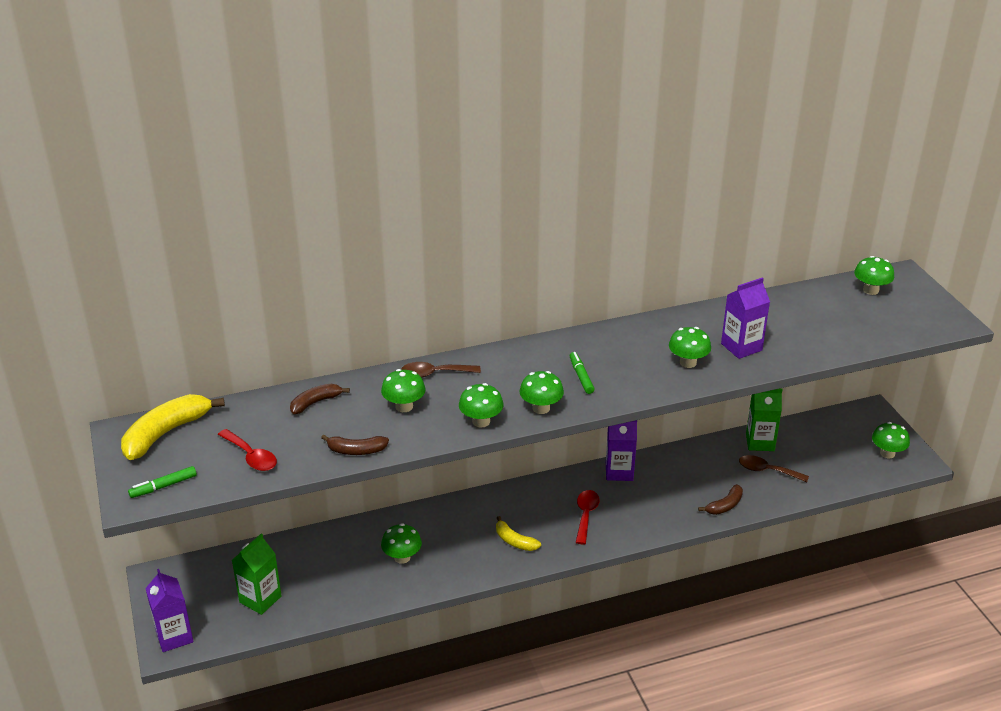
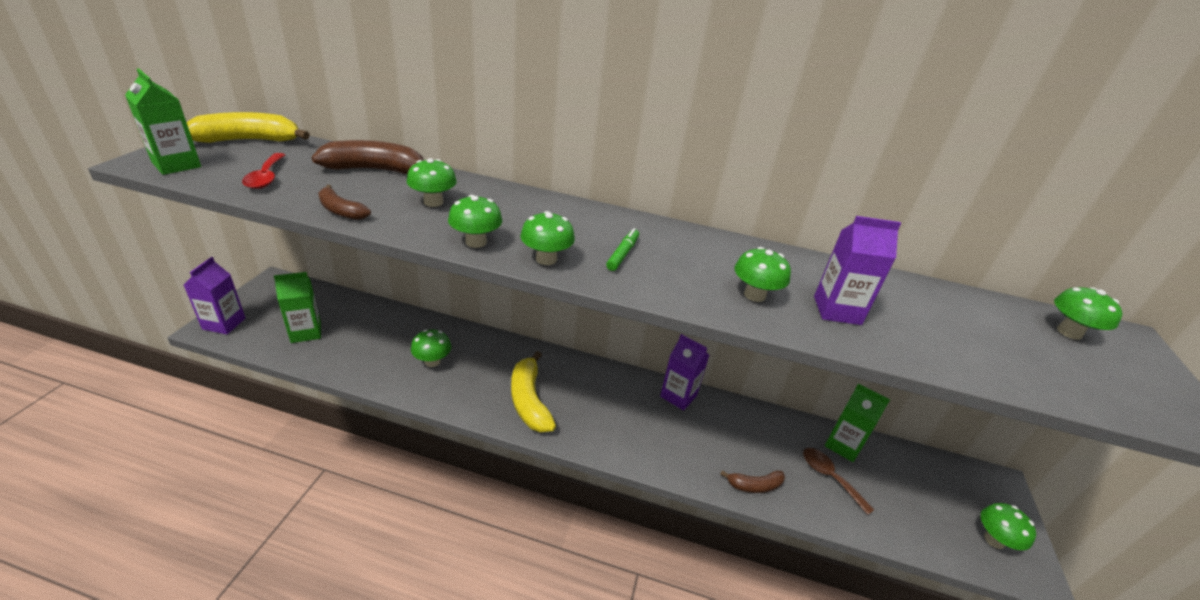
camera: 30 degrees right, 0 degrees up
green marker [128,466,197,498] -> green carton [125,69,201,175]
brown banana [290,384,350,414] -> brown banana [312,140,424,174], size x1.77
brown spoon [401,362,481,378] -> none
yellow banana [496,516,541,551] -> yellow banana [511,351,556,433], size x1.77
red spoon [576,490,600,544] -> none

